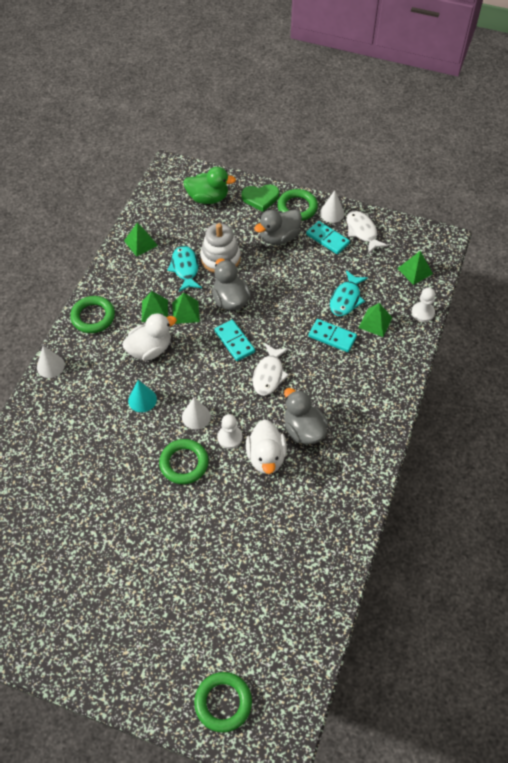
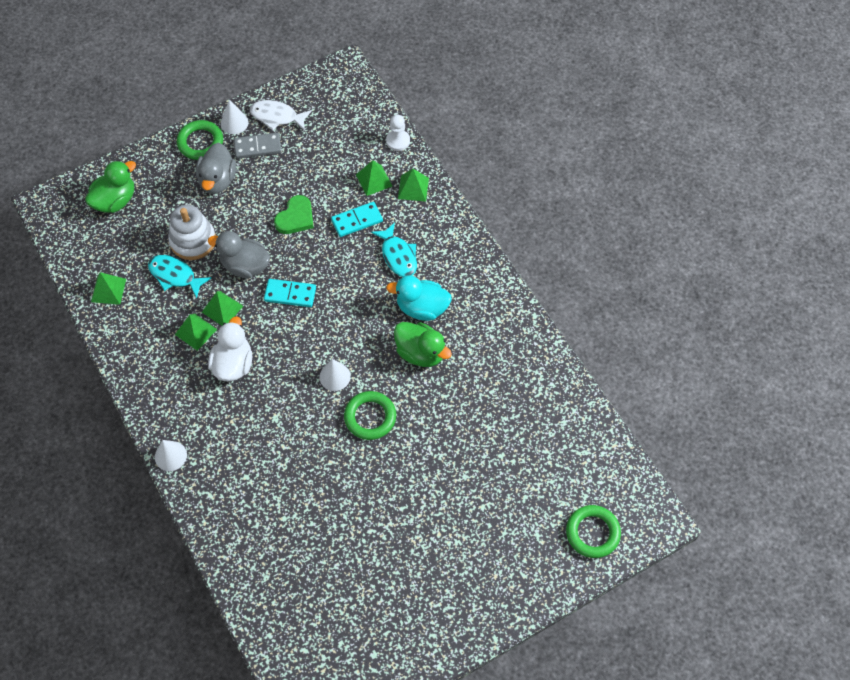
camera: 50 degrees left, 5 degrees up
green ring [70,296,115,333] -> none
turquoise cone [128,380,157,412] -> none
white pawn [217,414,242,449] -> none
green heart [242,184,279,212] -> green heart moved to [274,195,314,234]
white duck [246,419,287,474] -> green duck [394,322,452,367]
white fish [253,343,289,395] -> none
grey duck [284,388,328,444] -> turquoise duck [386,276,452,321]
turquoise domino [306,221,350,254] -> grey domino [234,133,282,159]
turquoise fish [330,270,368,316] -> turquoise fish moved to [371,222,417,277]
green pyramid [397,251,433,285] -> green pyramid moved to [398,169,429,202]

